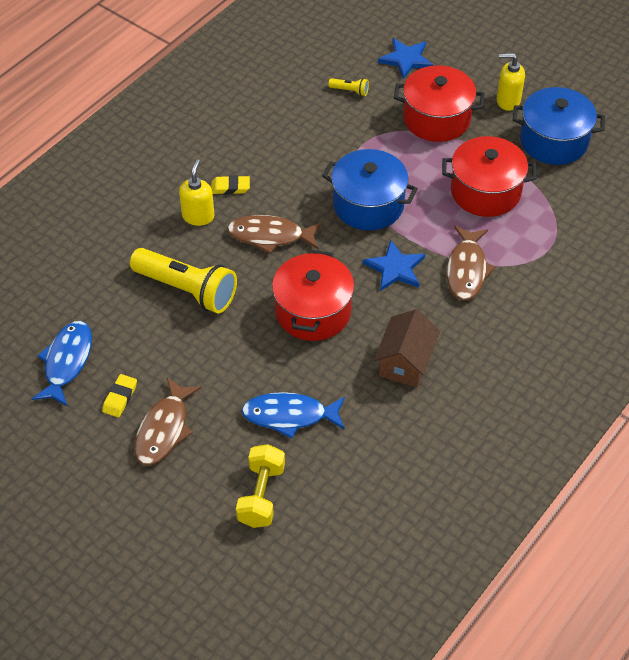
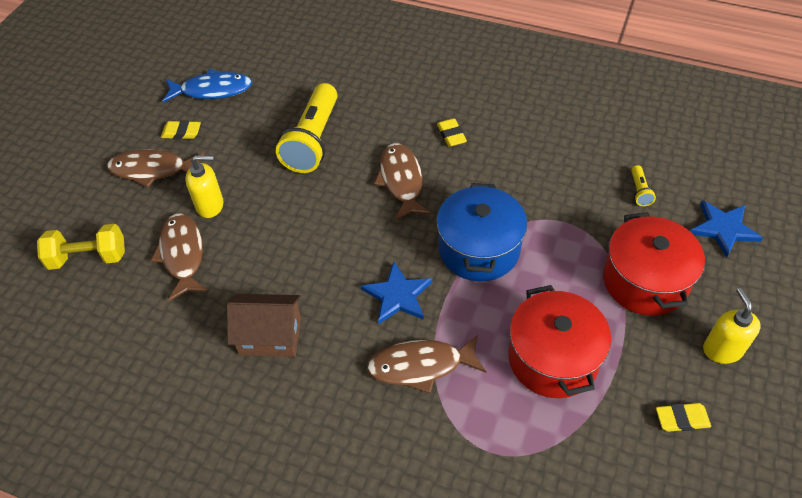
camera: 75 degrees right, 0 degrees up
yellow soap dispenser [179,160,214,226] -> yellow soap dispenser moved to [185,155,223,218]
blue fish [241,392,345,438] -> brown fish [151,214,208,301]
red pot [272,250,354,341] -> none
blue pot [513,87,605,165] -> yellow eraser [656,403,711,432]

